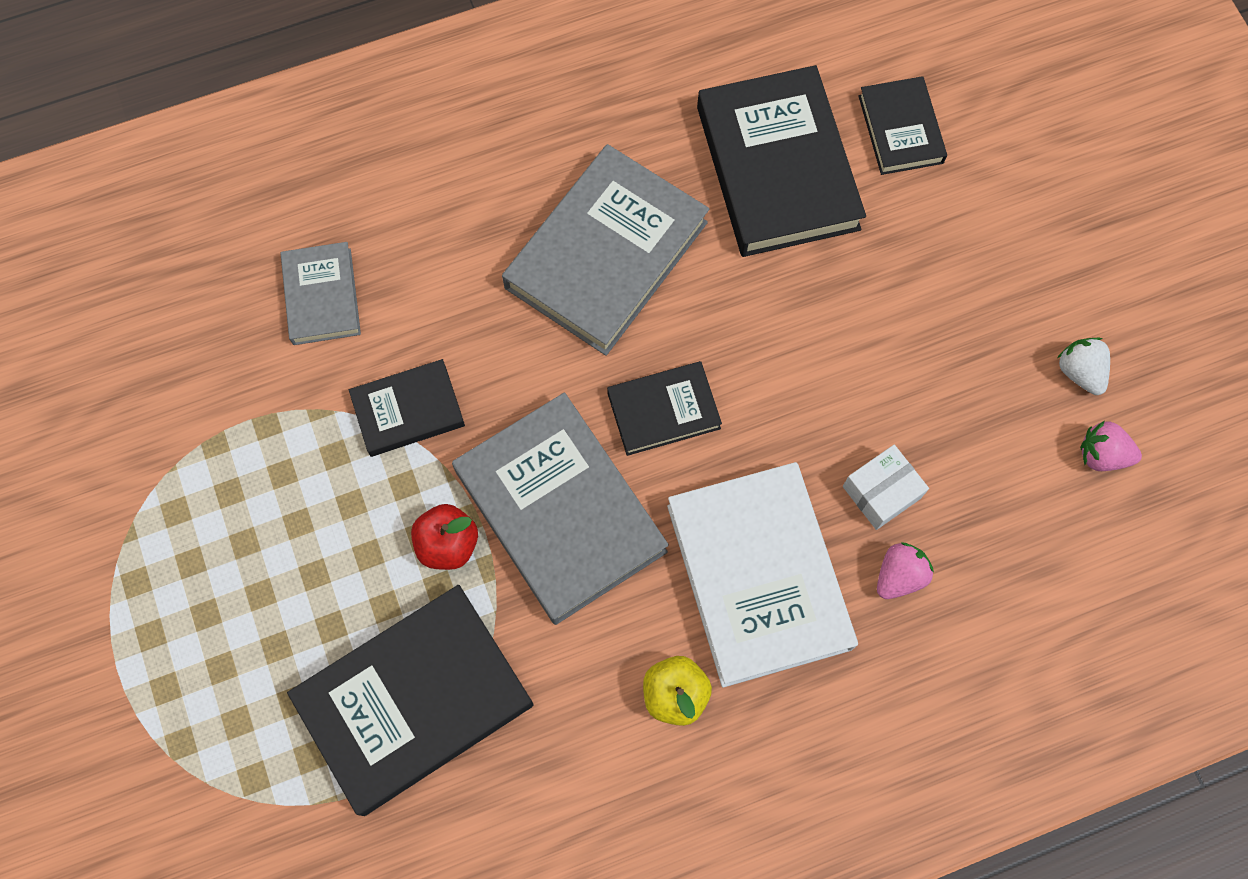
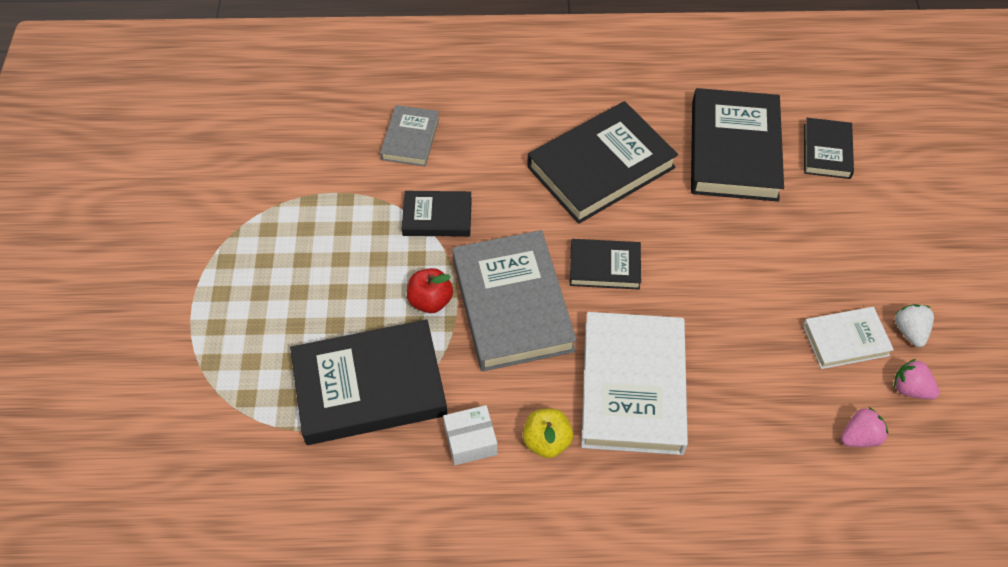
camera: 20 degrees right, 15 degrees down
grey book [502,144,709,356] -> black book [527,101,678,224]
white box [843,445,929,530] -> white box moved to [443,405,497,465]
pink strawberry [877,542,934,599] -> pink strawberry moved to [841,407,888,447]
none -> white book [803,307,894,369]

